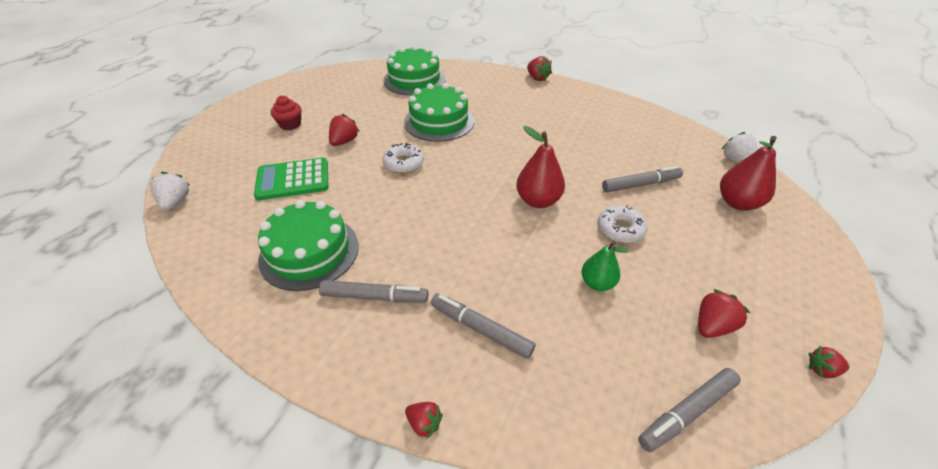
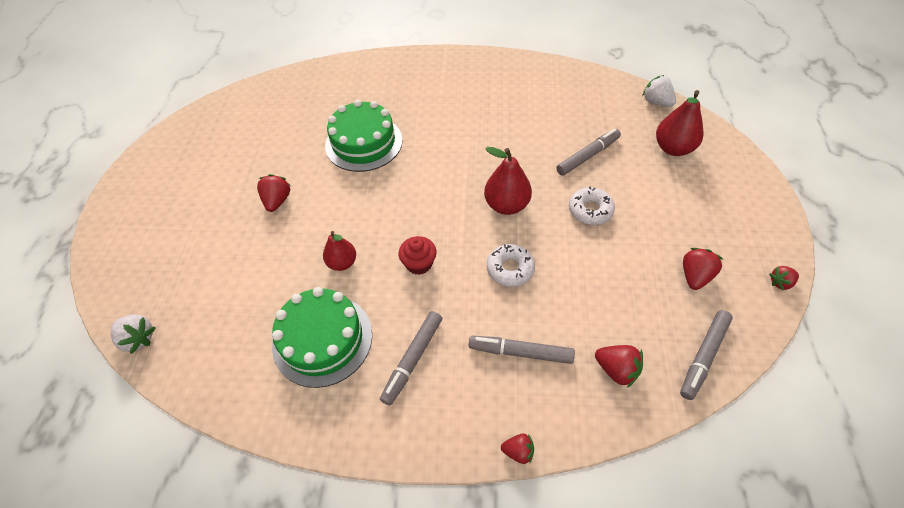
camera: 20 degrees left, 10 degrees up
white strawberry [150,172,189,211] -> white strawberry turned 150 degrees clockwise [111,314,156,354]
green calculator [254,158,328,200] -> none
red cupcake [271,96,301,131] -> red cupcake moved to [399,236,437,275]
grey marker [319,280,429,302] -> grey marker turned 135 degrees clockwise [380,311,442,406]
white donut [382,143,424,174] -> white donut moved to [487,244,535,287]
green cake [383,45,446,95] -> none
red strawberry [527,56,552,82] -> red strawberry moved to [595,345,643,388]
green pear [582,241,629,291] -> none
none -> red pear [323,231,356,271]

